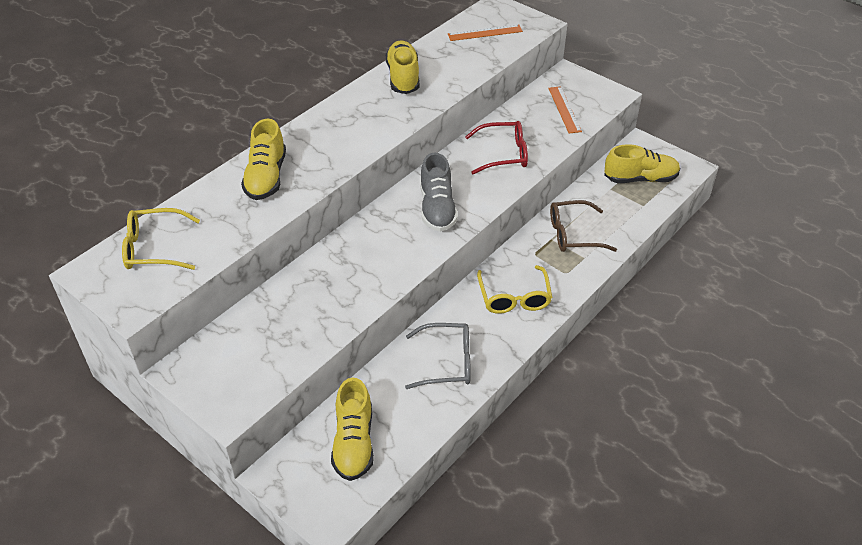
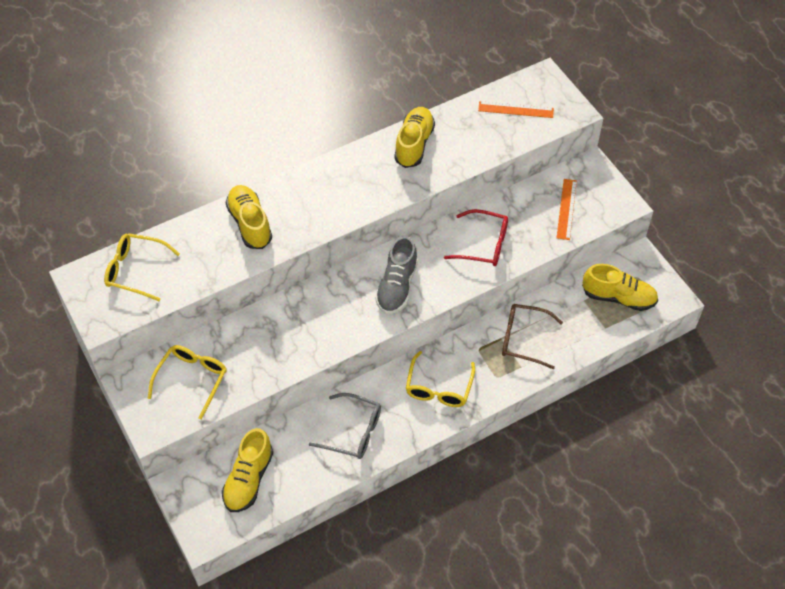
camera: 20 degrees right, 10 degrees up
yellow shoe [241,119,286,200] -> yellow shoe turned 135 degrees clockwise [225,185,272,249]
none -> yellow glasses [148,345,227,420]

